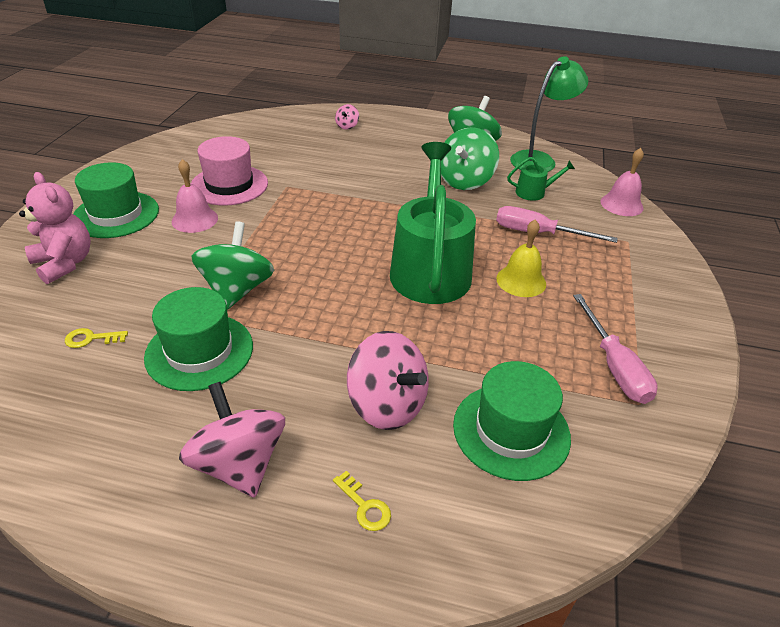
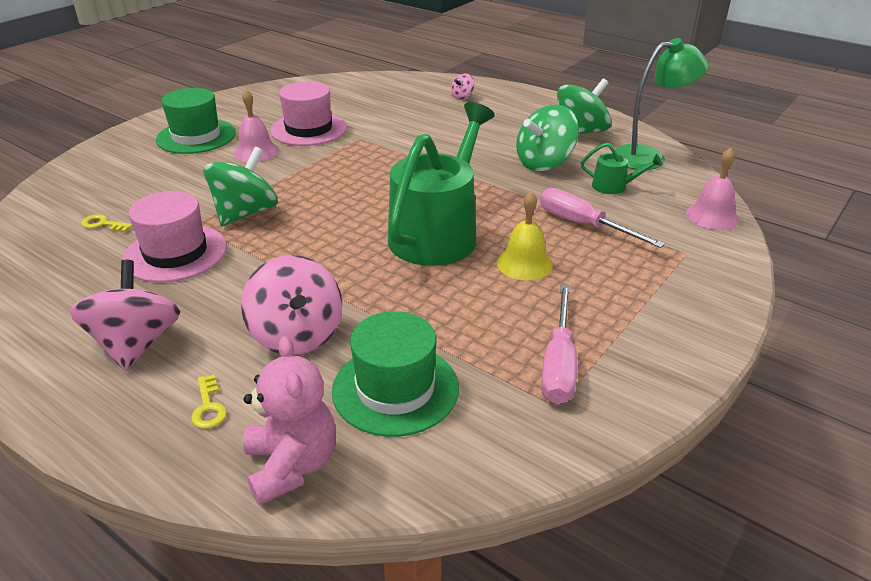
camera: 25 degrees right, 5 degrees down
pink teddy bear [19,172,91,284] -> pink teddy bear moved to [243,336,336,505]
green hat [144,287,253,391] -> pink hat [123,191,227,283]

